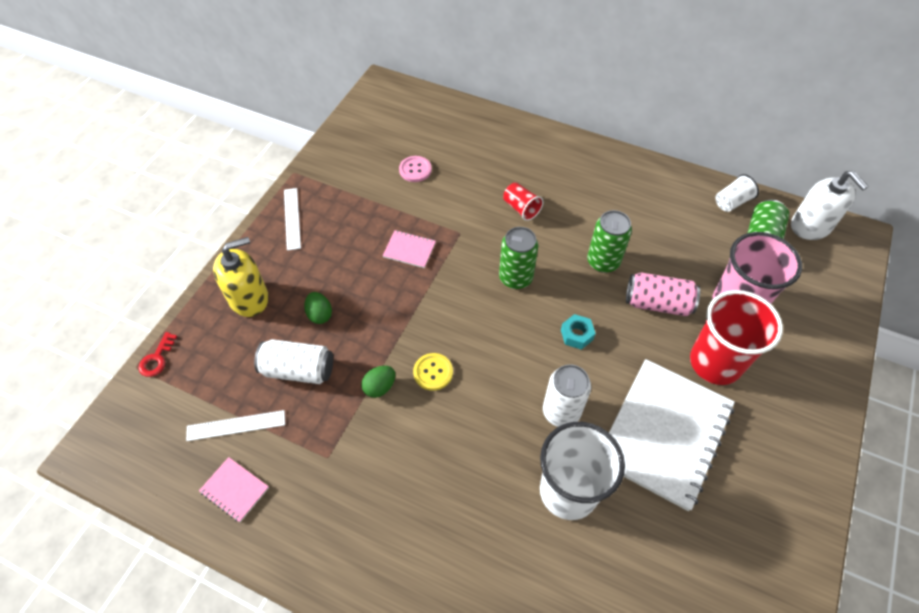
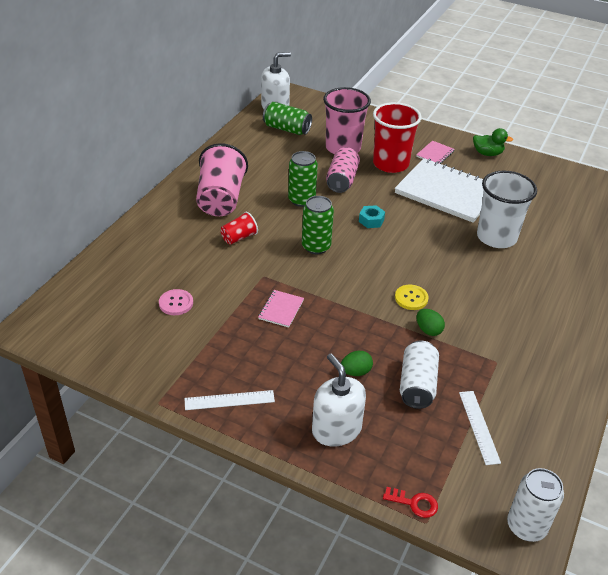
camera: 90 degrees left, 15 degrees down
pink notebook [199,457,269,522] -> pink notebook moved to [416,140,455,164]
yellow soap dispenser [213,237,269,317] -> white soap dispenser [312,353,366,446]
white can [543,364,591,427] -> white can moved to [507,468,564,542]
white cup [716,174,759,212] -> none
none -> pink cup [196,143,248,216]
none -> green duck [473,128,513,156]

